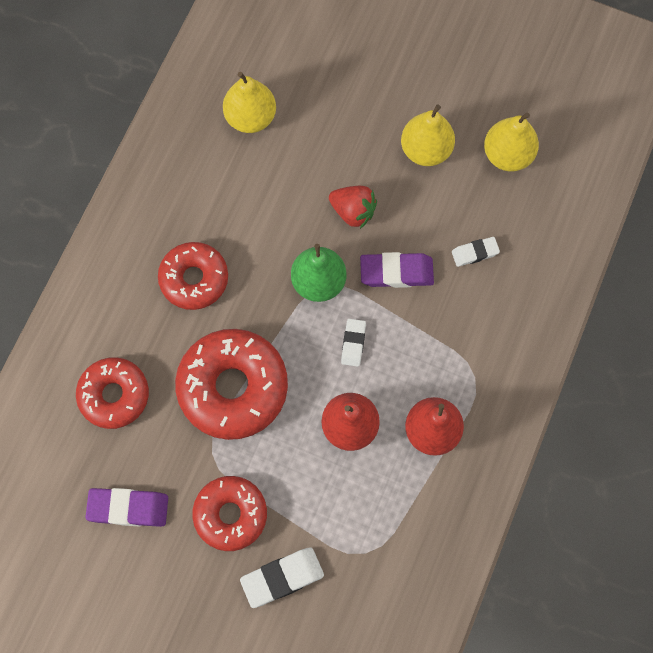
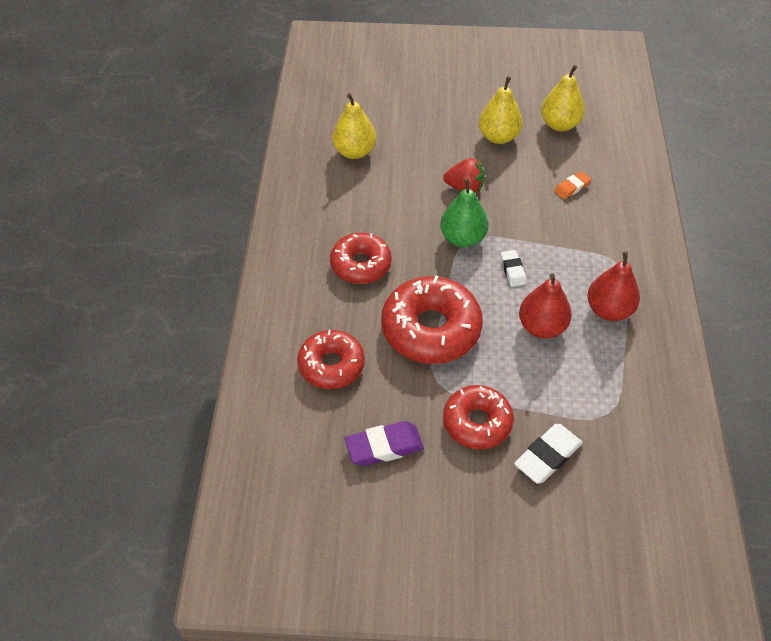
camera: 20 degrees left, 20 degrees down
purple eraser [360,252,434,288] -> none
white eraser [452,237,500,267] -> orange eraser [554,171,591,199]

